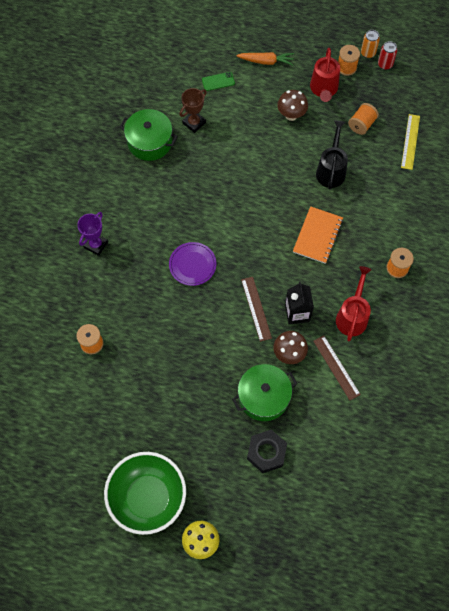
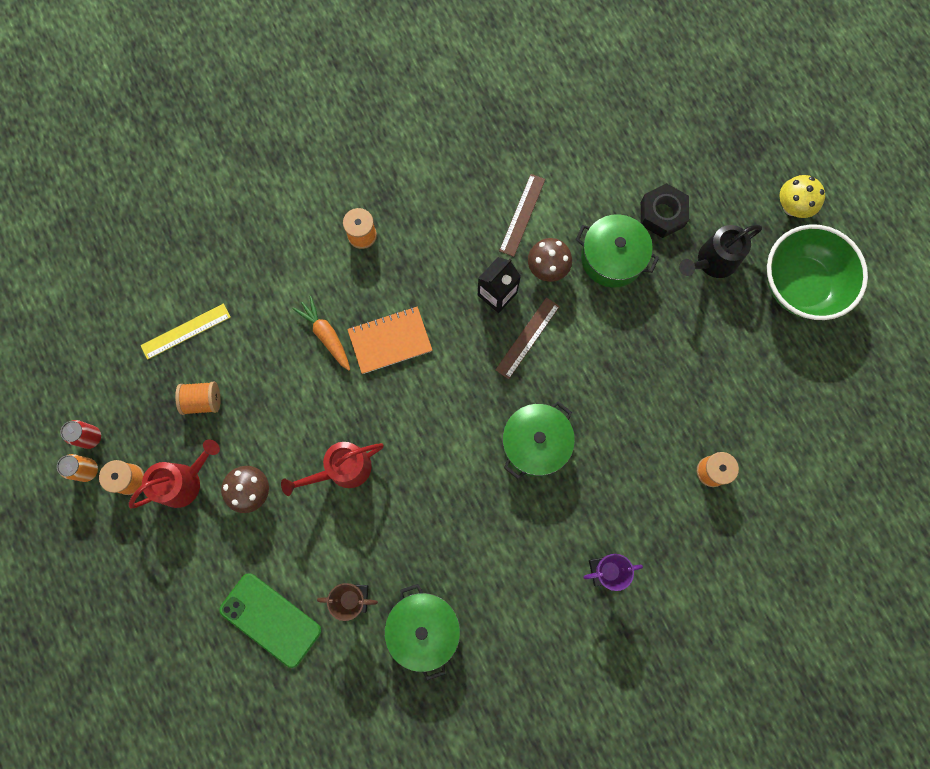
camera: 130 degrees left, 10 degrees up
purple plate [169,242,216,286] -> green pot [502,402,575,479]
green phone [202,72,235,91] -> green phone [219,573,322,668], size x1.97
orange carrot [236,52,294,65] -> orange carrot moved to [293,296,350,371]
black watering can [316,120,348,189] -> black watering can moved to [679,225,762,278]
red watering can [336,266,371,341] -> red watering can moved to [281,442,384,496]

